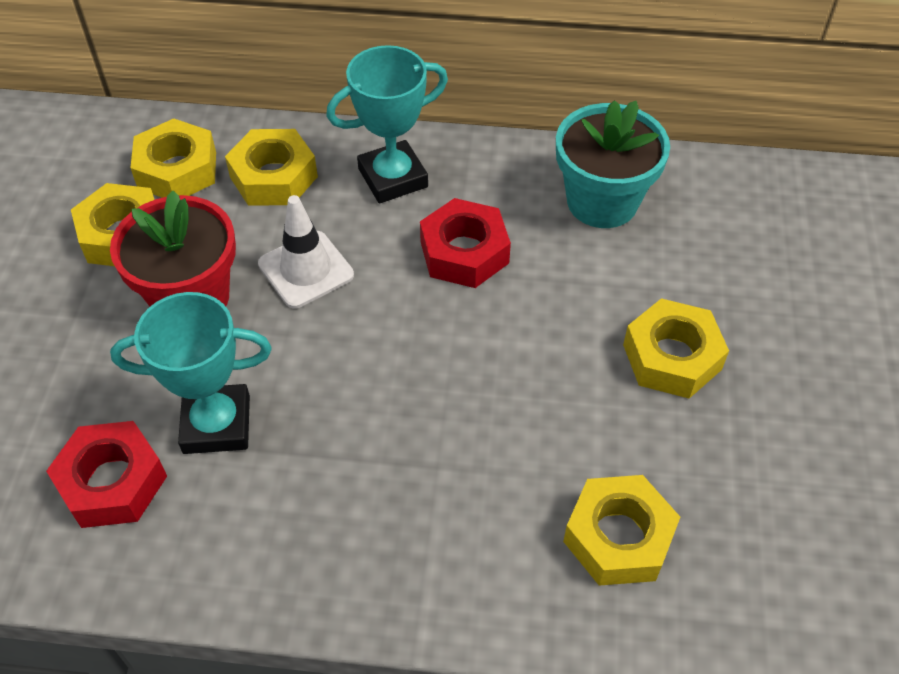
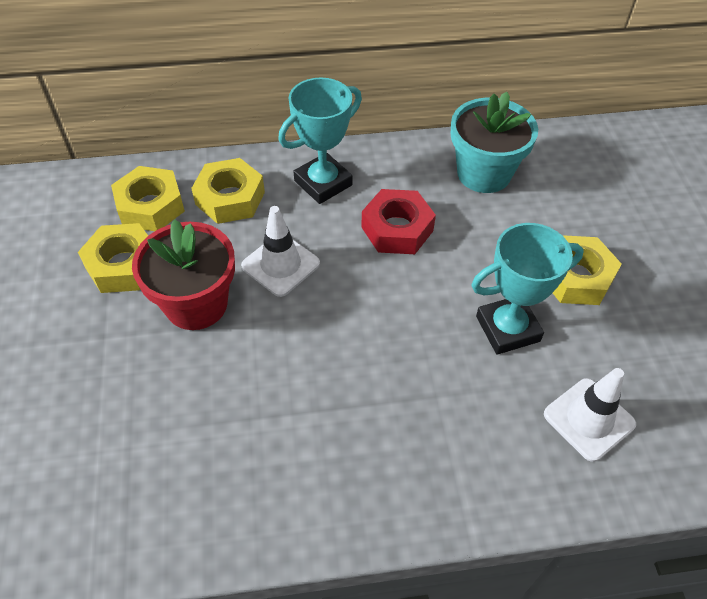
camera: 15 degrees left, 0 degrees up
red nut [46,421,167,528] -> none
turquoise trophy [110,292,272,454] -> turquoise trophy moved to [471,223,584,355]
yellow nut [563,475,680,586] -> white traffic cone [544,368,636,462]

